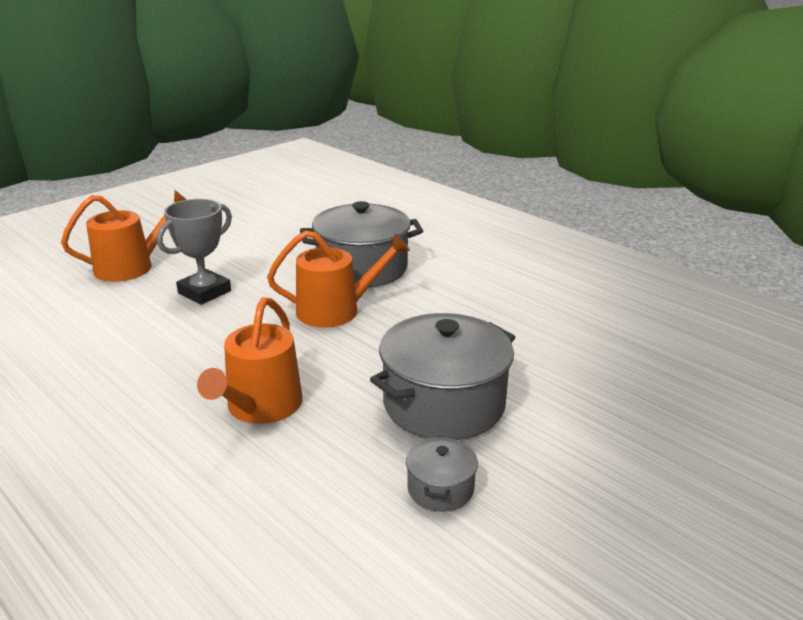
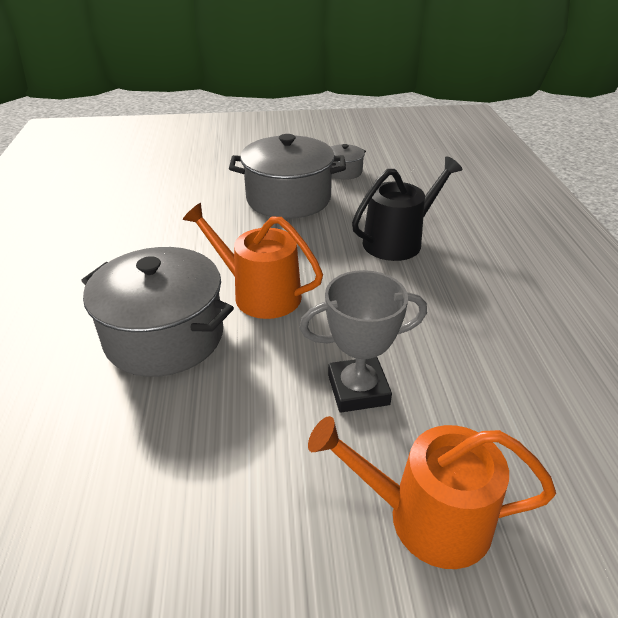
camera: 140 degrees left, 10 degrees up
orange watering can [197,297,303,424] -> black watering can [352,156,463,261]

